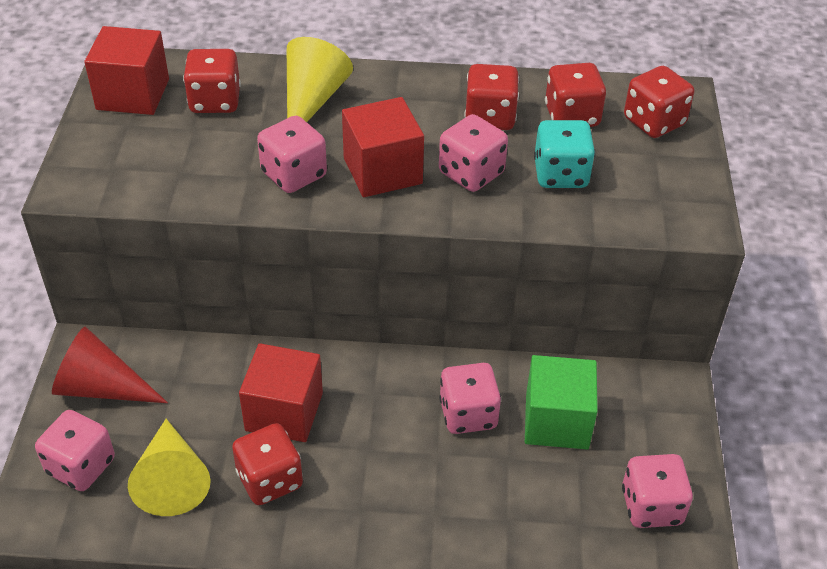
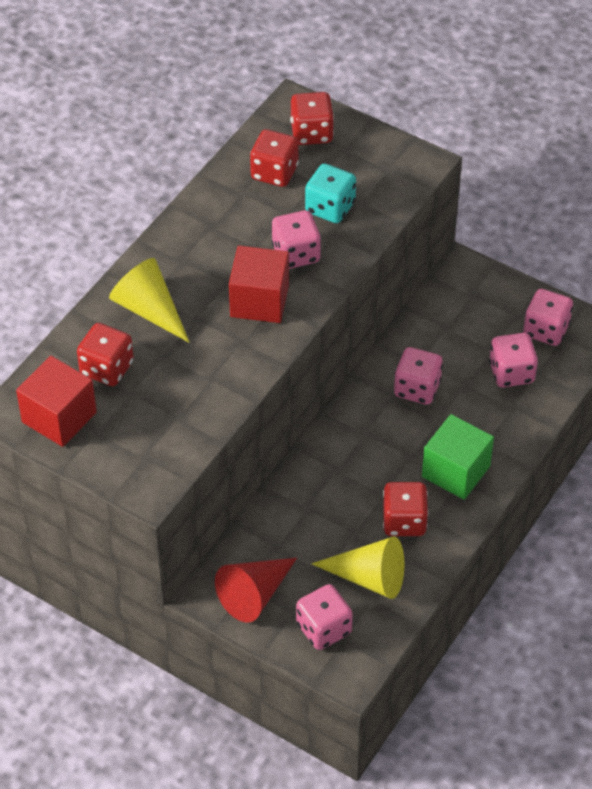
camera: 60 degrees left, 5 degrees up
red cube [239,343,323,442] -> none
pink dice [257,116,327,193] -> pink dice moved to [489,333,538,387]
red dice [464,64,519,130] -> none
green cube [525,355,598,449] -> green cube moved to [422,414,494,500]

